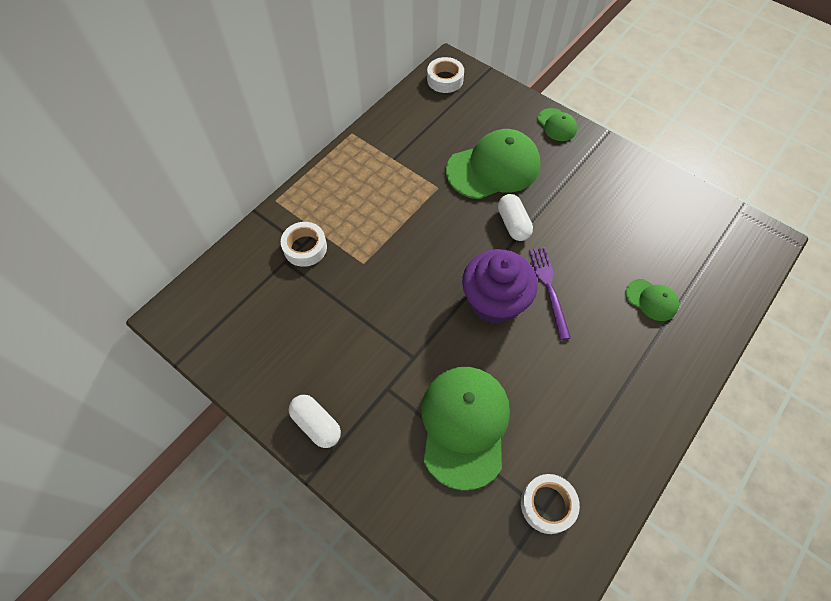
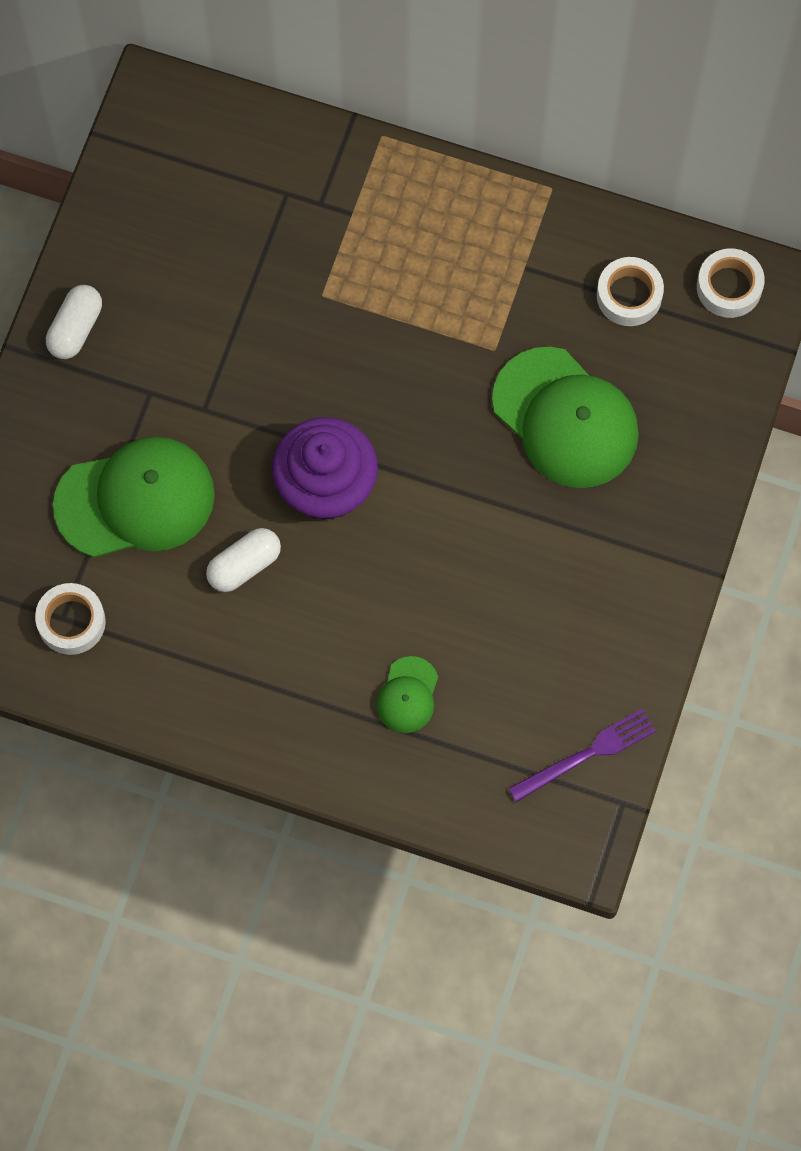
camera: 70 degrees right, 10 degrees up
white tape [281,222,327,267] -> white tape moved to [597,257,664,326]
white capsule [498,194,533,241] -> white capsule moved to [206,528,281,592]
purple fork [529,247,571,340] -> purple fork moved to [508,709,656,802]
green cap [538,108,577,141] -> none

